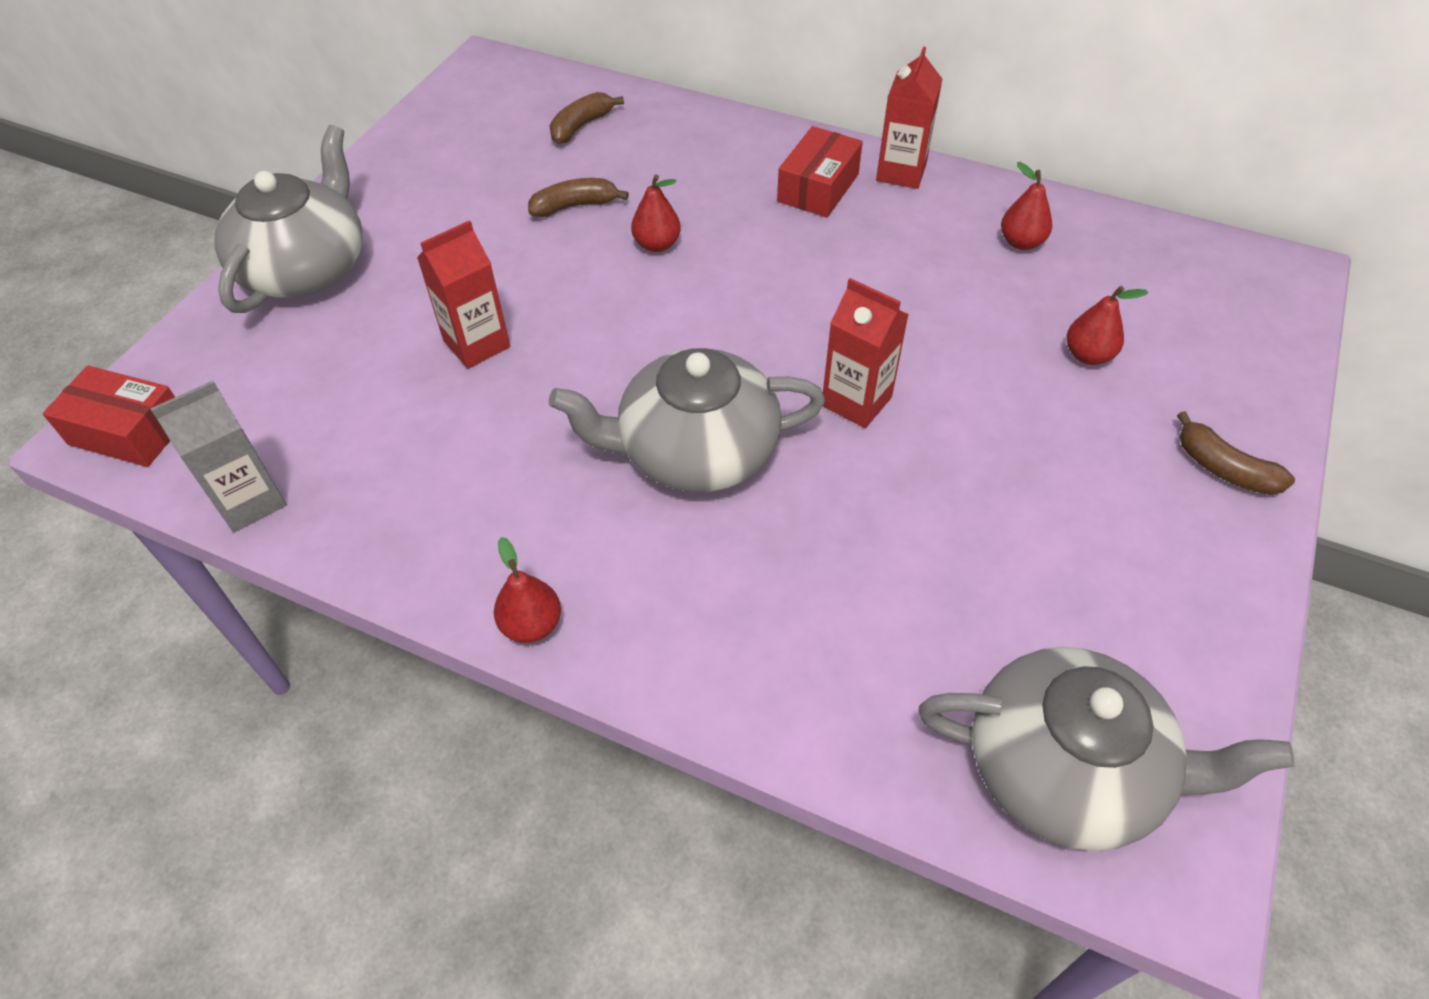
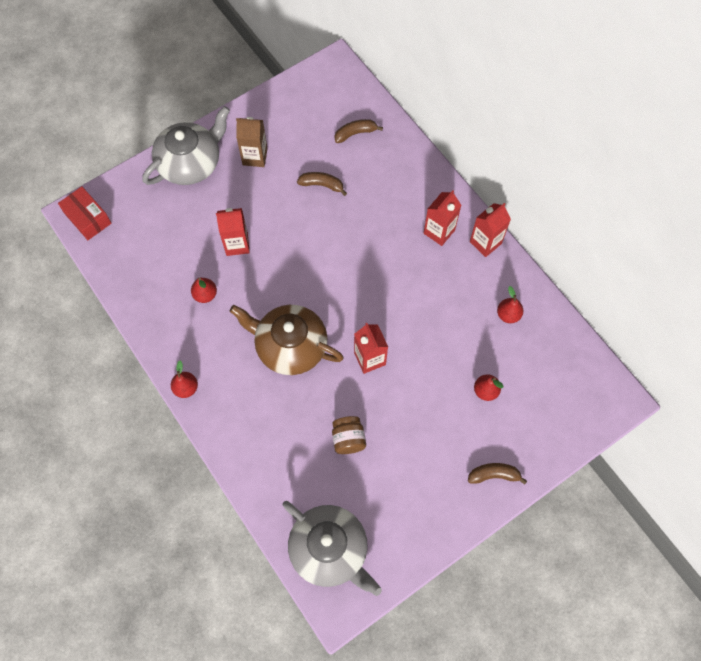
camera: 30 degrees right, 15 degrees up
grey carton [150,381,287,532] -> none
grey teapot [549,348,825,492] -> brown teapot [230,305,344,375]
red pear [631,174,681,252] -> red pear moved to [191,277,217,303]
red box [777,126,863,218] -> red carton [424,190,461,246]
brown banana [1177,411,1295,495] -> brown banana turned 105 degrees clockwise [468,463,527,485]
none -> brown carton [236,117,268,167]
none -> brown jar [332,416,366,454]

